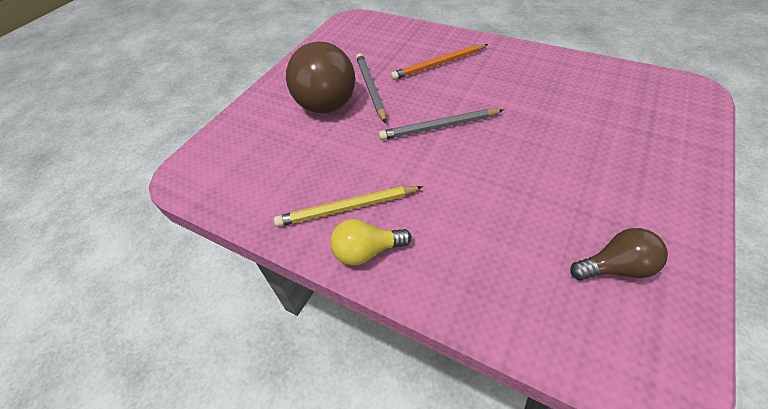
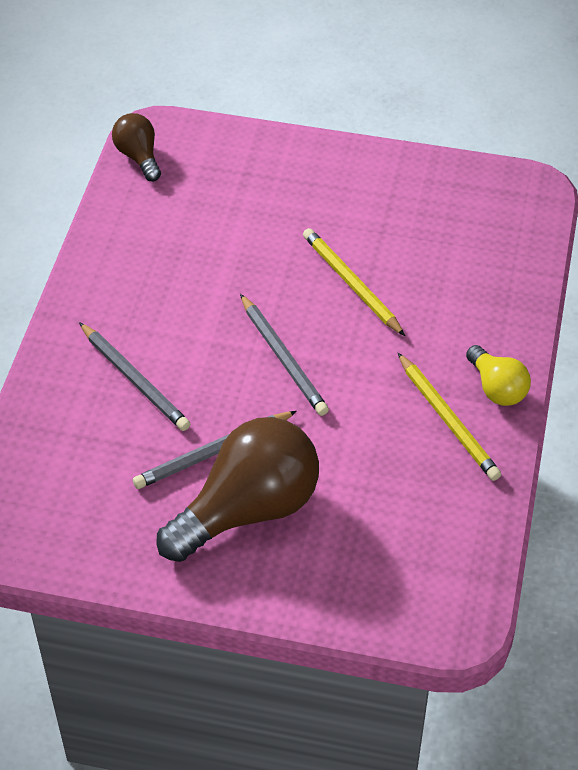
camera: 110 degrees left, 0 degrees up
orange pencil [391,44,488,80] -> grey pencil [79,322,190,431]
brown light bulb [570,228,668,281] -> brown light bulb moved to [112,113,161,181]
none -> yellow pencil [303,228,405,336]

